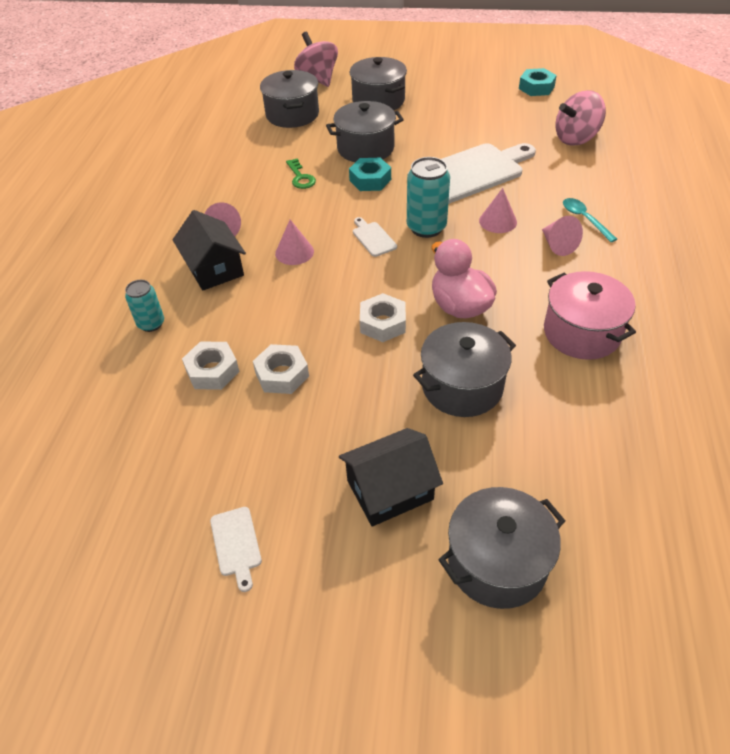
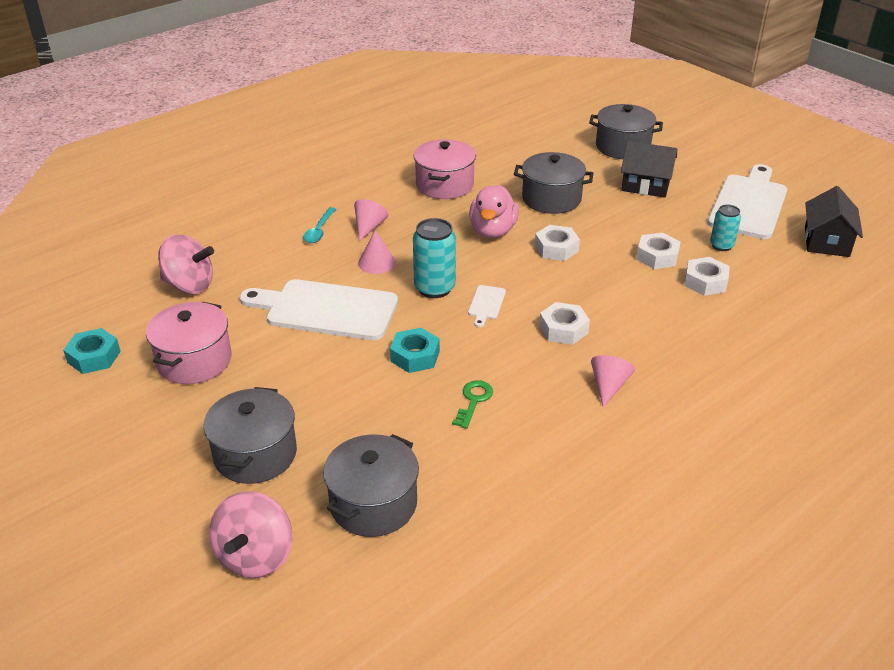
camera: 140 degrees left, 10 degrees down
turquoise can [125,280,164,332] -> turquoise can moved to [710,205,741,251]
black house [173,210,246,291] -> black house moved to [805,186,863,257]
white cutting board [210,507,262,592] -> white cutting board [707,164,787,239], size x2.40
pink cone [275,220,314,265] -> white nut [539,302,590,345]
grey pot [326,101,404,162] -> none
none -> pink pot [146,302,232,384]

